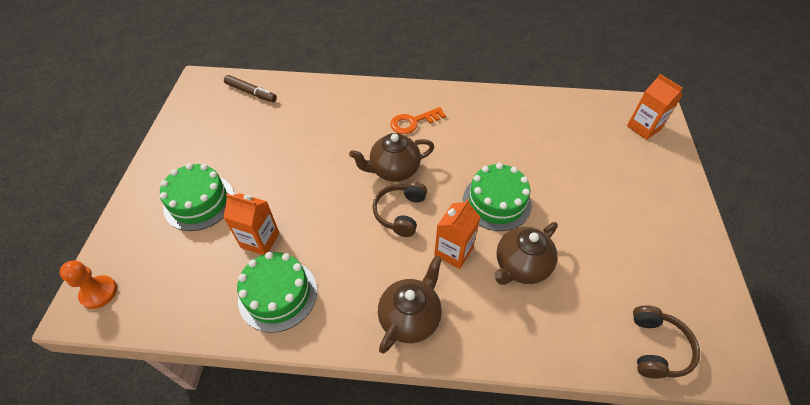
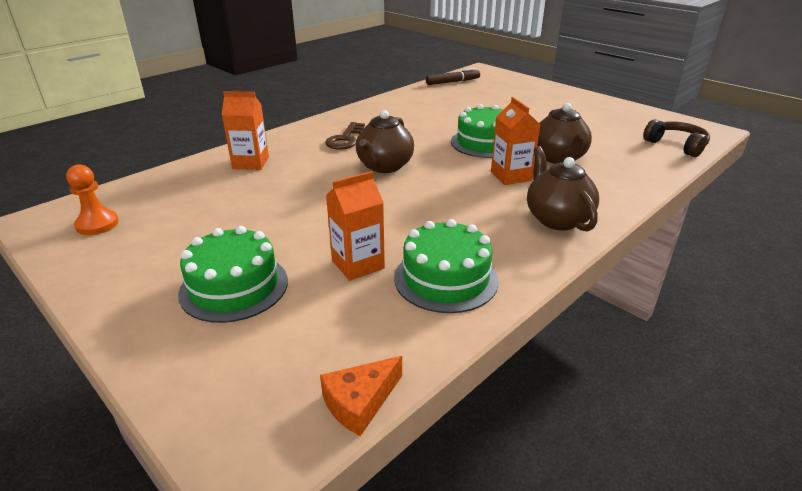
camera: 50 degrees left, 20 degrees down
orange pawn [59,260,117,309] -> orange pawn moved to [66,165,119,235]
brown marker [224,75,277,102] -> brown marker moved to [426,68,480,85]
brown headphones [372,181,427,237] -> none
orange key [390,107,446,134] -> brown key [325,122,365,150]
orange carton [627,74,683,140] -> orange carton moved to [222,91,269,170]
none -> orange cheese [320,356,402,436]

